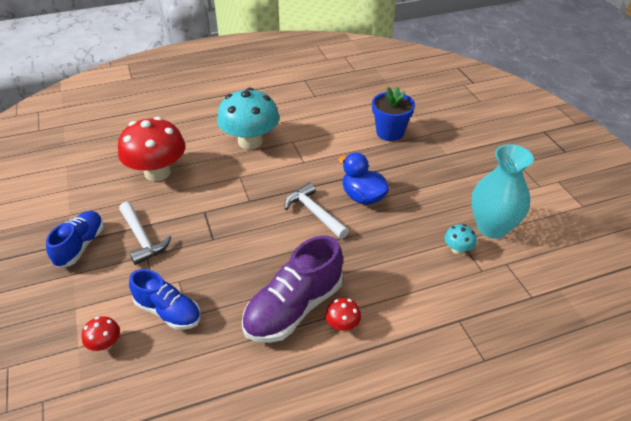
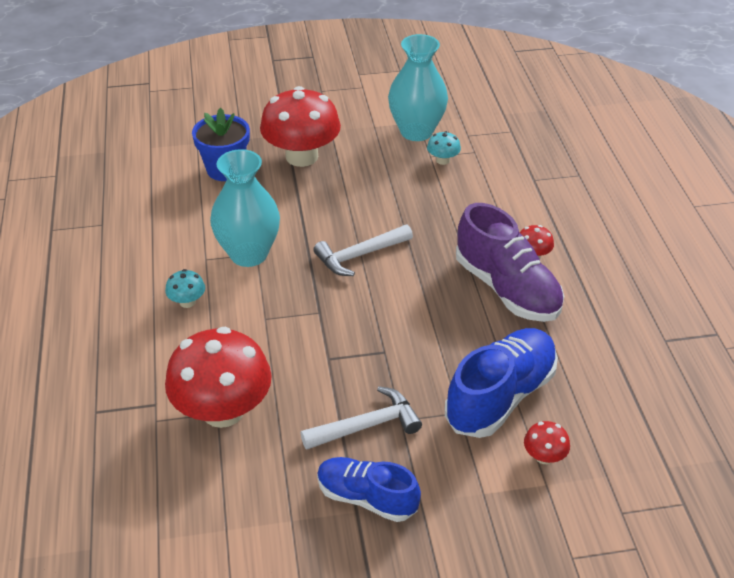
camera: 80 degrees left, 0 degrees up
blue shoe [129,269,201,330] -> blue shoe [445,328,558,438], size x1.54
turquoise mushroom [217,88,279,149] -> turquoise mushroom [165,269,205,308], size x0.43
blue duck [338,153,389,205] -> none
none -> turquoise vase [210,149,280,267]
none -> red mushroom [260,86,341,167]

